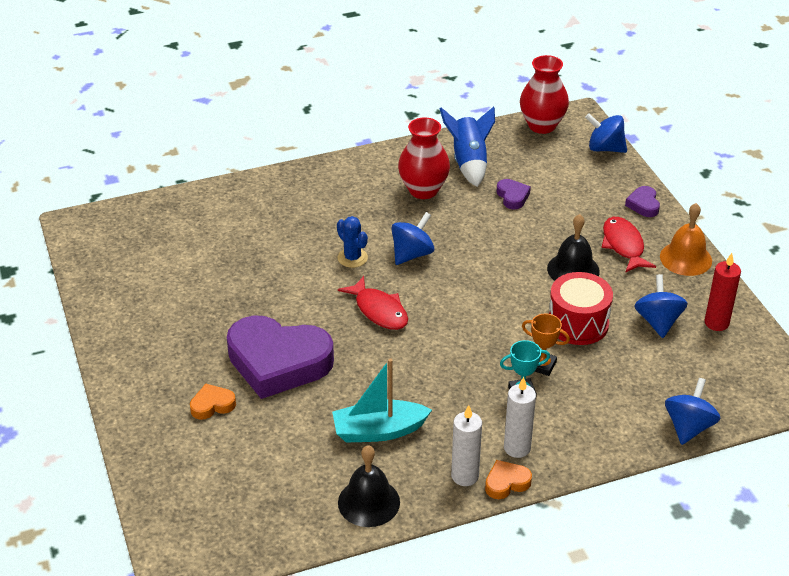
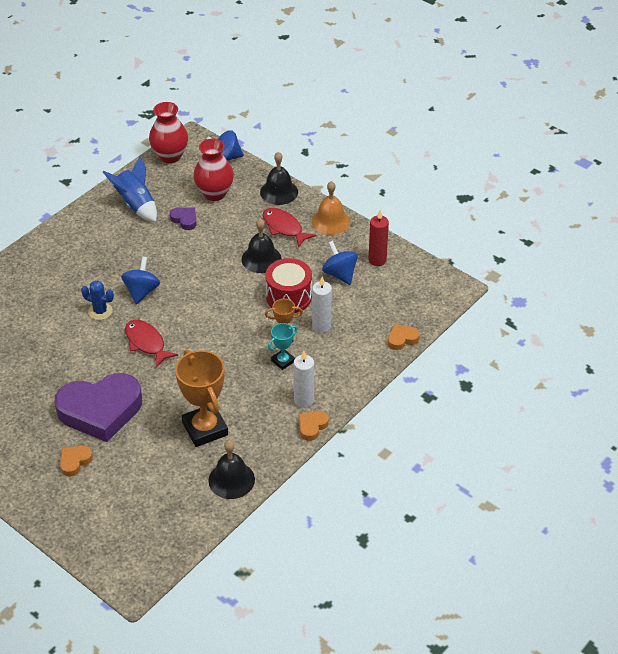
camera: 30 degrees left, 5 degrees up
turquoise boat [332,358,432,443] -> orange trophy [175,350,228,447]
red fish [338,276,408,330] -> red fish turned 150 degrees counterclockwise [125,320,178,368]
red vase [398,118,450,199] -> red vase moved to [193,139,234,201]
white candle [451,405,482,486] -> white candle moved to [312,277,332,333]
purple heart [625,186,660,217] -> black bell [260,152,298,205]
blue spinning top [665,378,721,445] -> orange heart [388,324,420,350]

